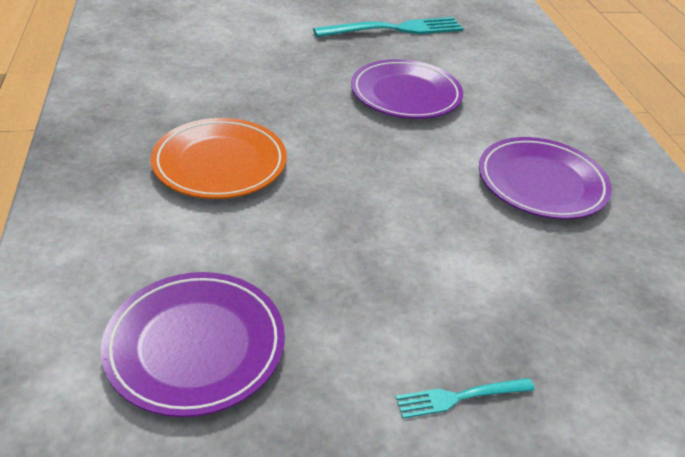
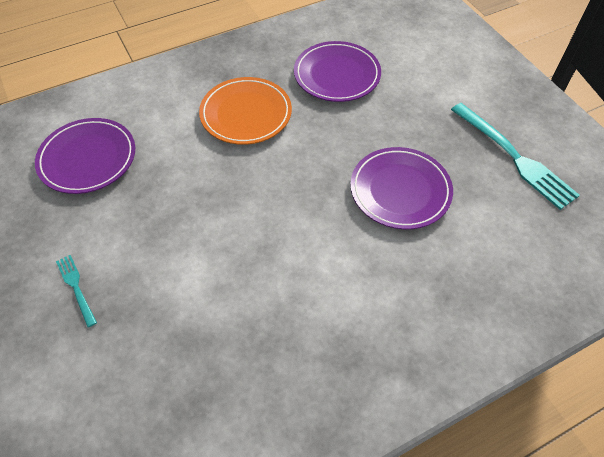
camera: 75 degrees right, 15 degrees up
purple plate [479,137,612,219] -> purple plate moved to [294,41,381,102]

